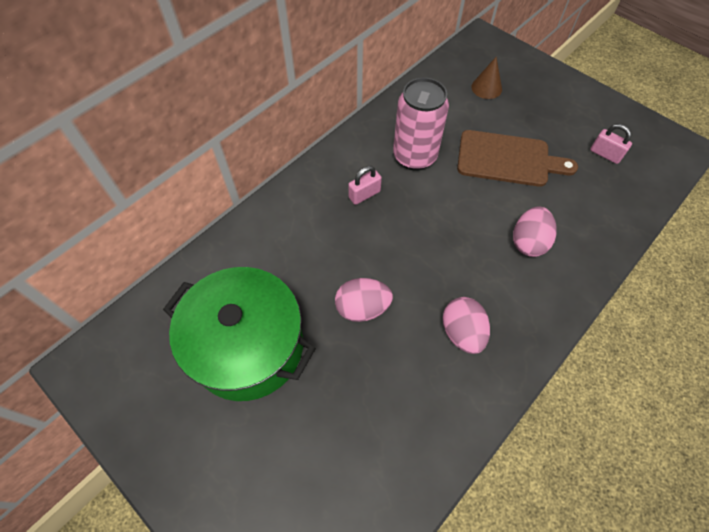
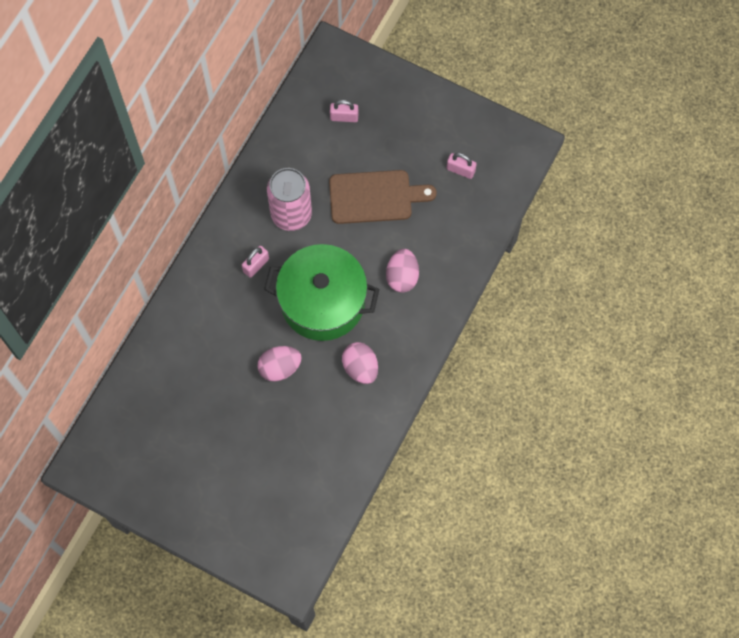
camera: 15 degrees left, 10 degrees up
green pot [163,267,316,401] -> green pot moved to [264,244,379,341]
brown cone [471,57,502,99] -> pink padlock [330,100,358,122]

